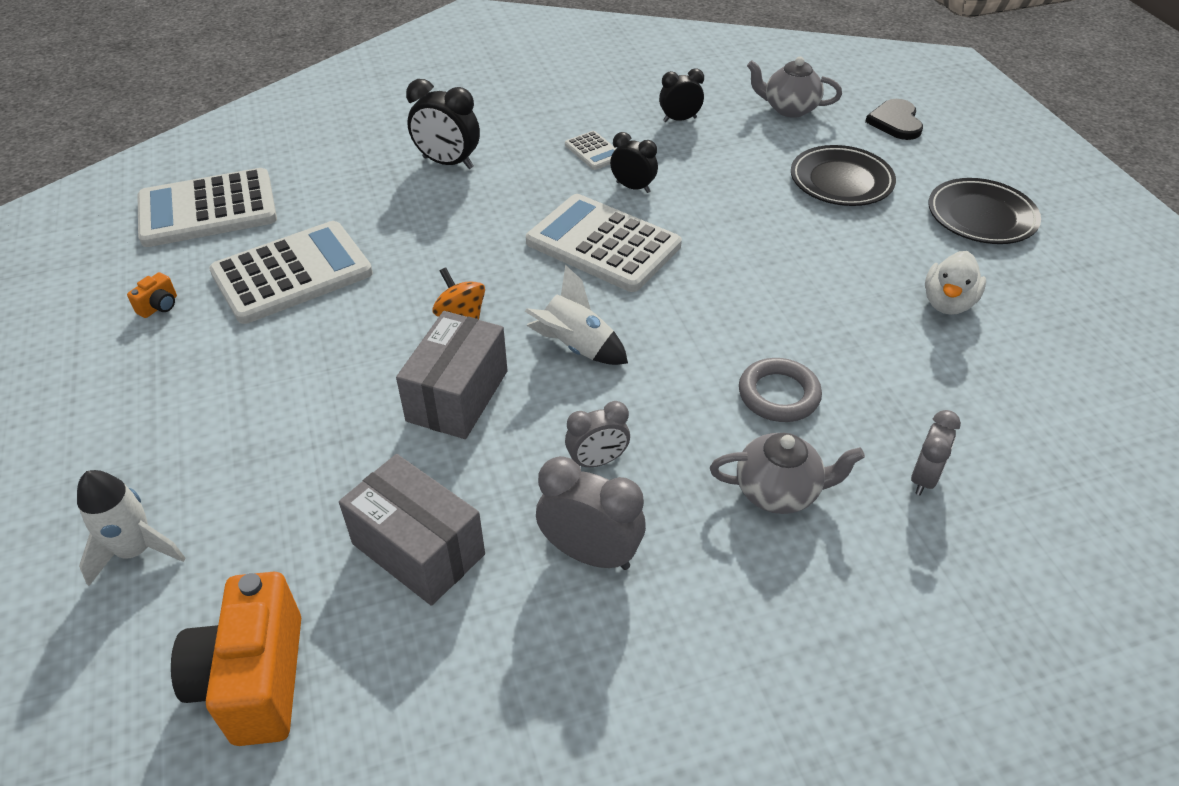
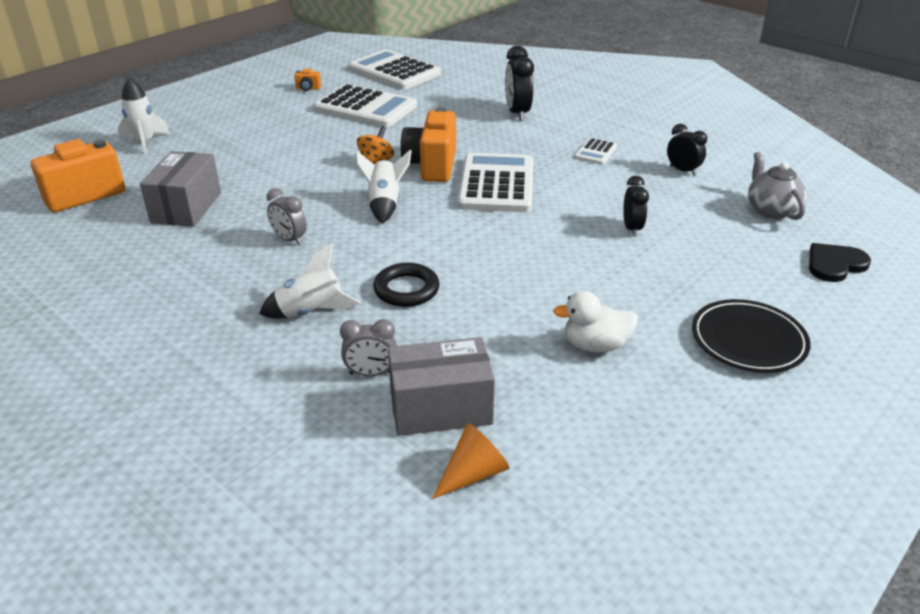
camera: 60 degrees right, 10 degrees down
grey box [396,311,508,439] -> grey box moved to [388,337,495,436]
grey clock [536,456,646,570] -> none
black clock [610,132,658,193] -> black clock moved to [623,176,649,237]
grey teapot [710,433,865,514] -> white rocket [259,243,361,318]
grey ring [739,358,822,422] -> black ring [373,263,440,307]
black plate [791,145,896,206] -> none
none -> orange camera [400,107,456,182]
none -> orange cone [432,423,509,499]

